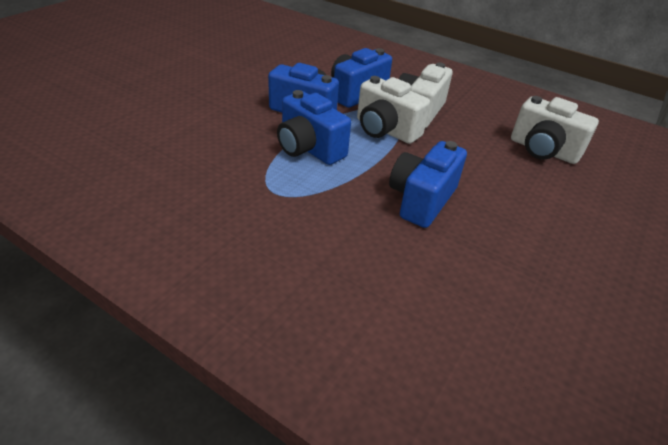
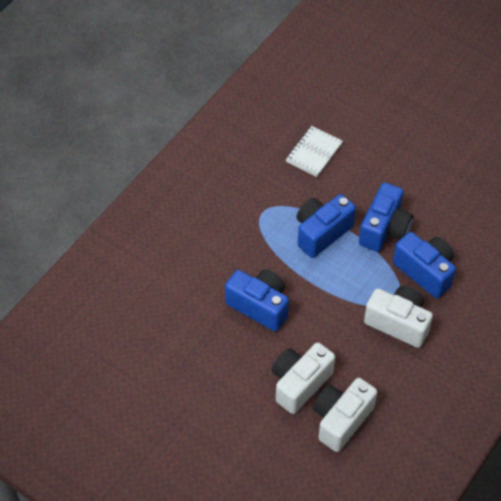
camera: 95 degrees right, 15 degrees up
white camera [357,76,430,144] -> white camera moved to [272,342,335,414]
none -> white notebook [286,126,343,177]

